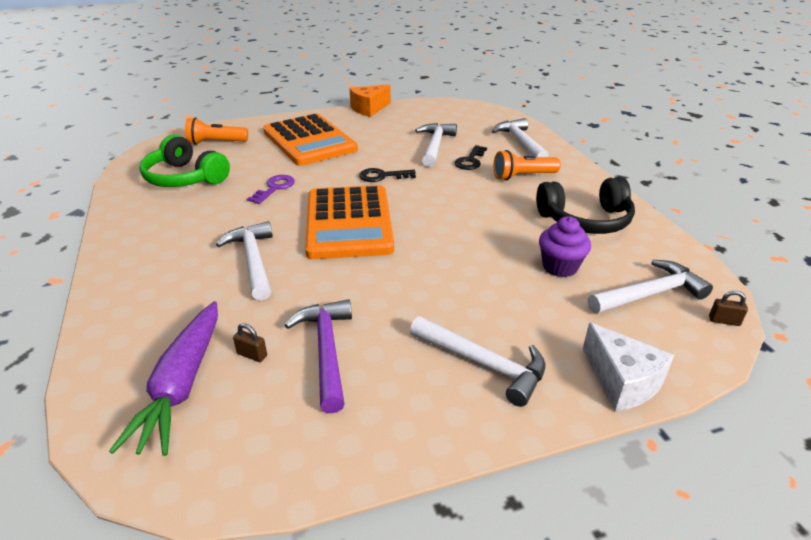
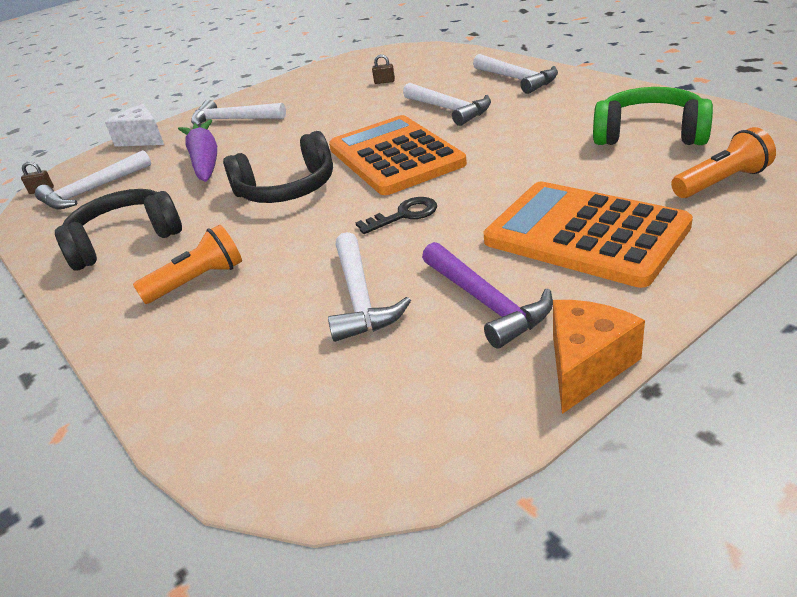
camera: 165 degrees right, 0 degrees up
purple carrot [109,301,218,456] -> purple carrot moved to [178,119,217,182]
purple key [247,175,295,204] -> none
purple hammer [285,299,352,414] -> purple hammer moved to [422,242,553,349]
black key [455,145,487,170] -> none
white hammer [492,118,549,157] -> white hammer moved to [473,54,558,94]
purple cupcake [539,216,591,277] -> none
none -> black headphones [223,131,333,203]

